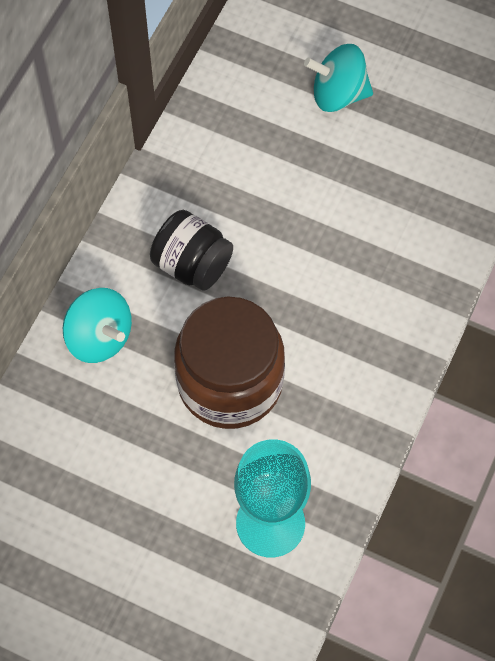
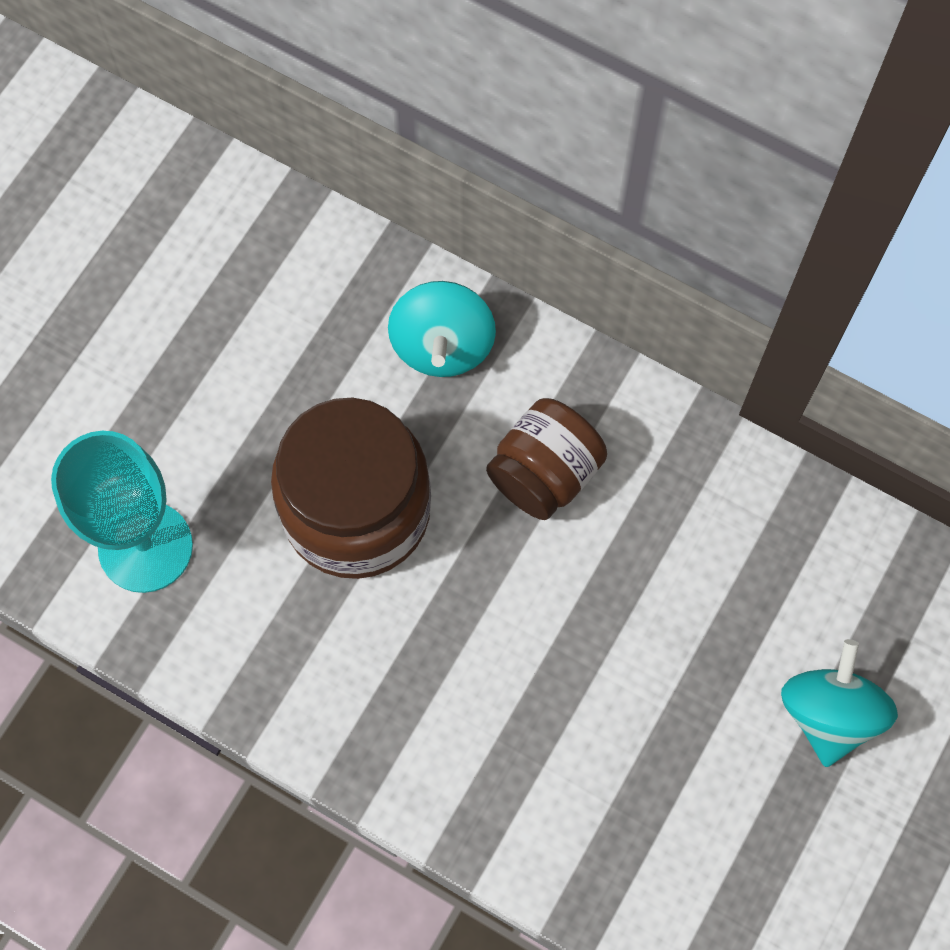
camera: 95 degrees right, 5 degrees up
turquoise spinning top [63,288,132,363] -> turquoise spinning top turned 45 degrees counterclockwise [388,281,496,377]
black jar [150,210,233,291] -> brown jar [486,398,607,520]

